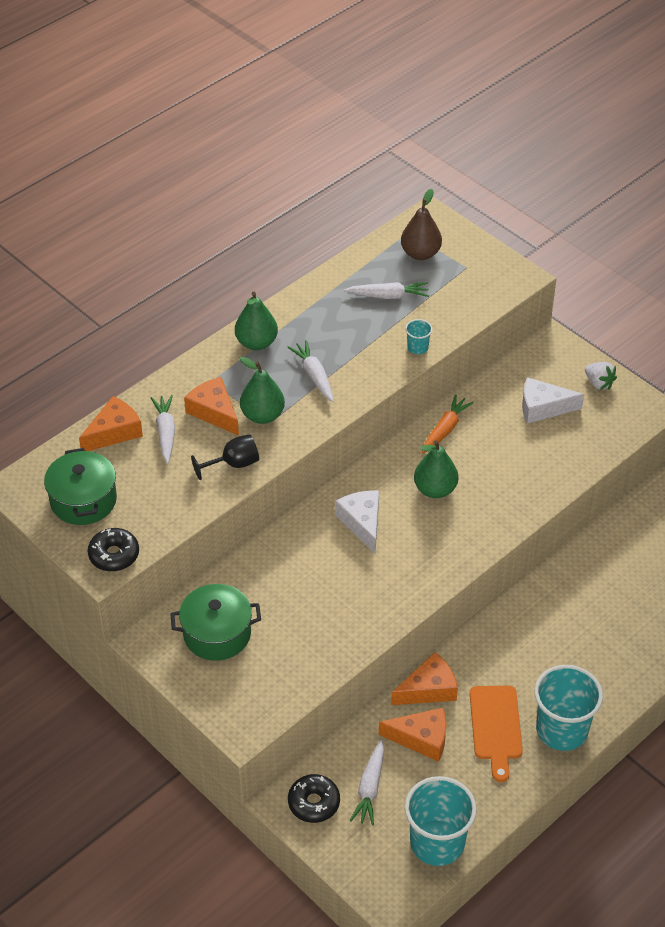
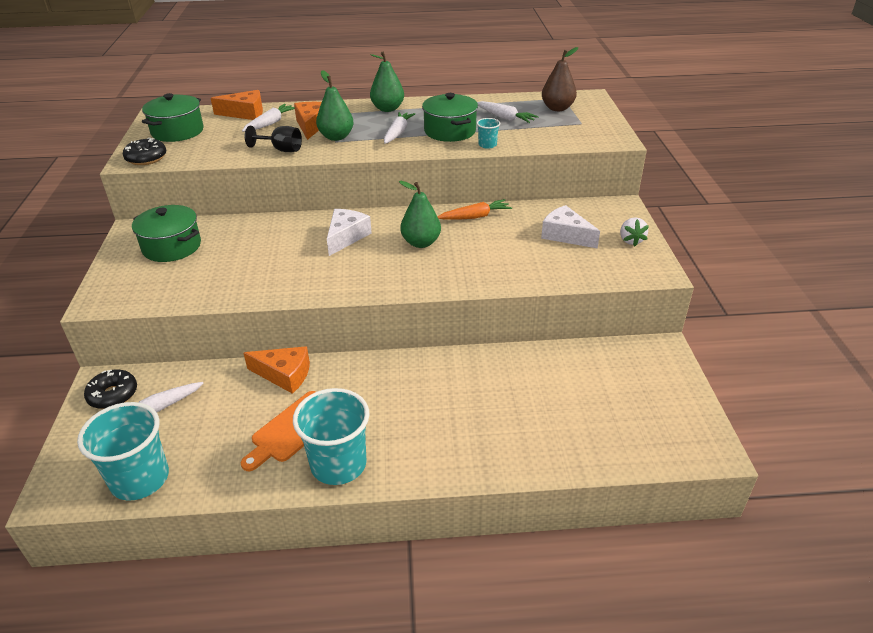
camera: 40 degrees right, 10 degrees down
orange cheese [379,707,447,762] -> none
none -> green pot [422,93,478,142]

